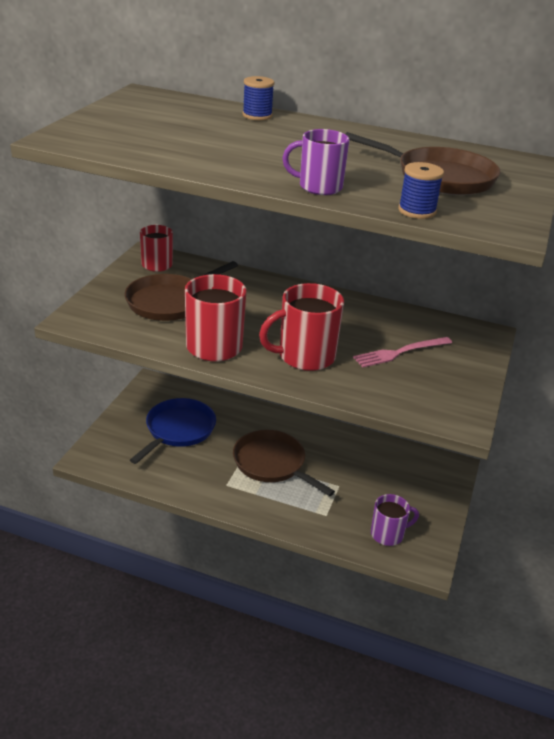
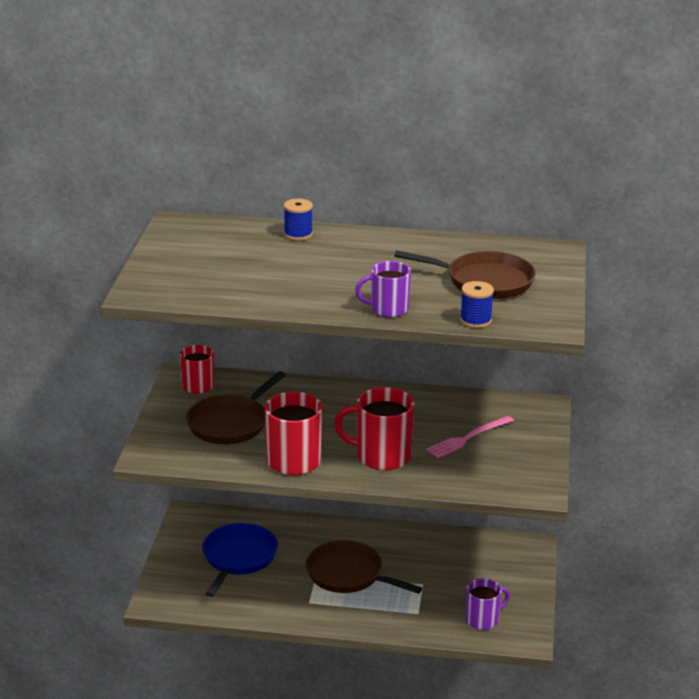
camera: 10 degrees left, 5 degrees down
red mug [259,283,344,371] -> red mug turned 45 degrees clockwise [334,387,415,471]

